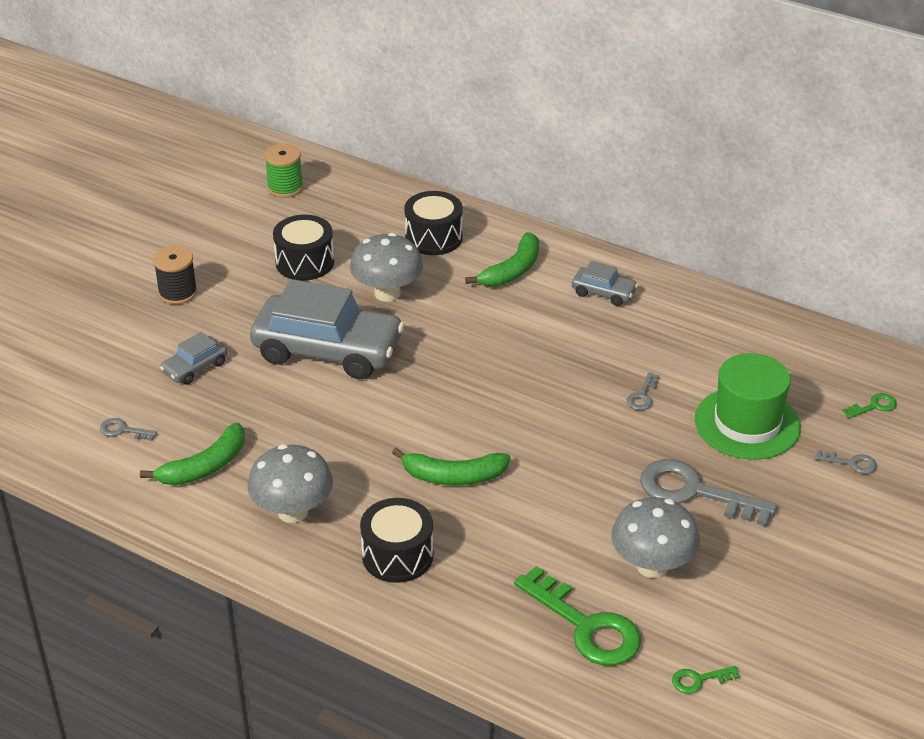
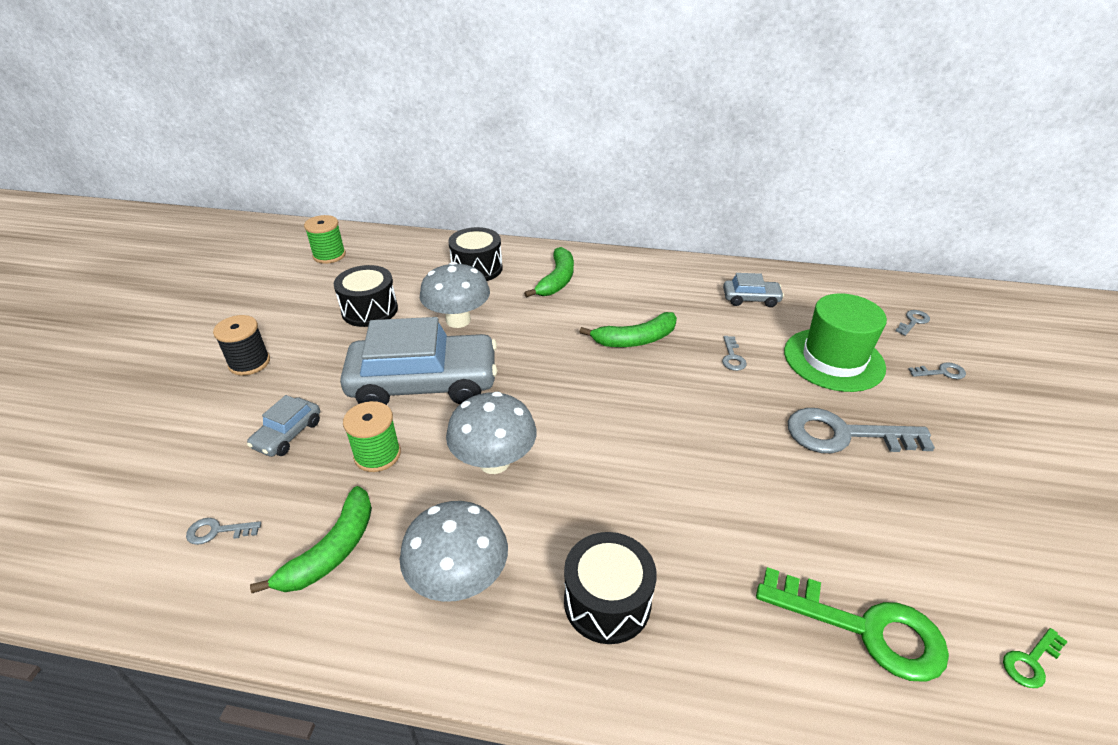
camera: 20 degrees left, 0 degrees up
green banana [392,448,510,485] -> green banana moved to [580,312,677,347]
grey car [572,261,638,306] -> grey car moved to [723,273,784,307]
grey mushroom [611,497,700,578] -> grey mushroom moved to [446,392,537,474]
green key [843,393,897,418] -> grey key [895,310,930,336]
none -> green spool [343,401,401,472]

